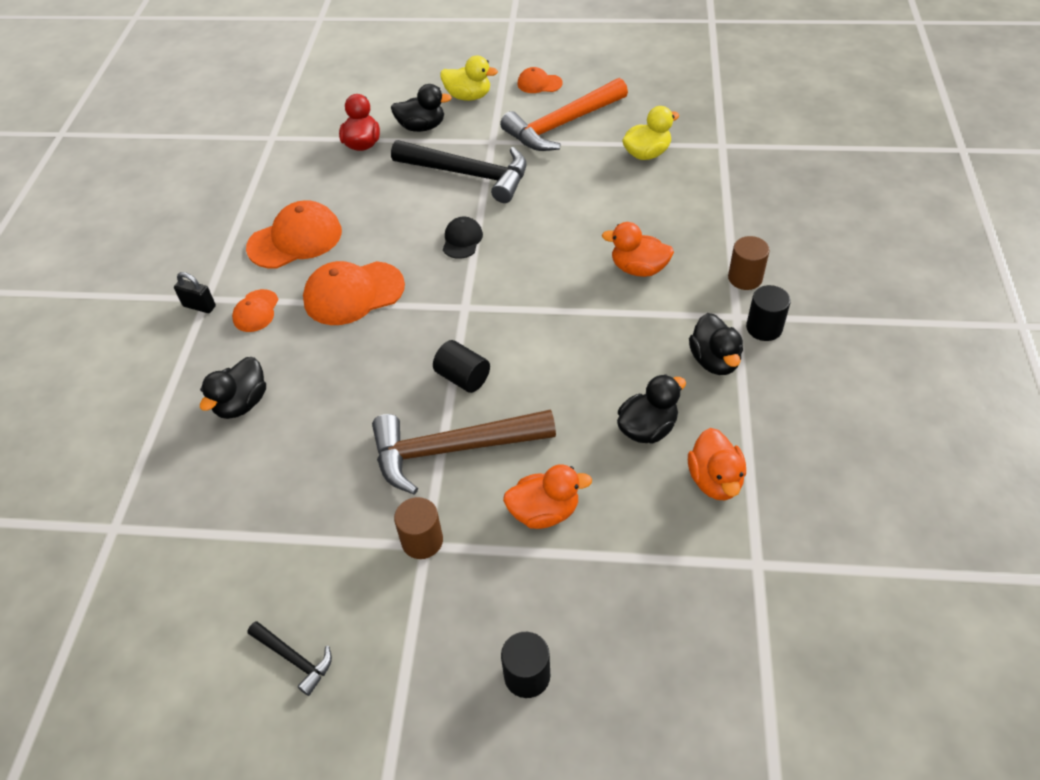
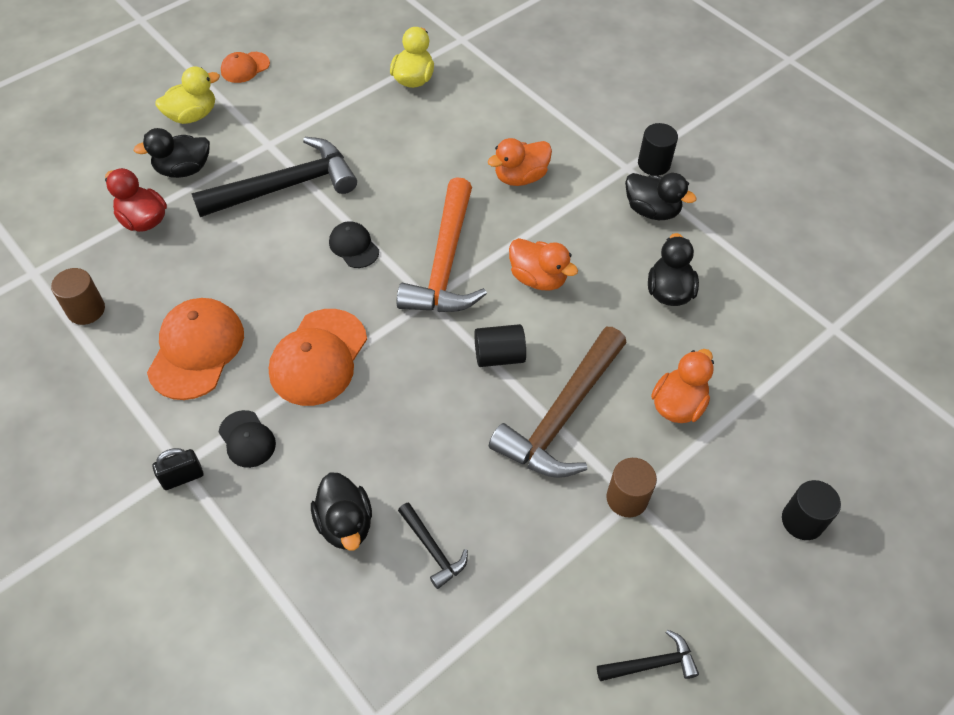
camera: 50 degrees left, 5 degrees up
orange cap [232,289,279,332] -> black cap [219,410,276,468]
black duck [391,84,452,132] -> black duck turned 150 degrees counterclockwise [133,128,210,178]
orange hammer [500,78,628,151] -> orange hammer moved to [397,177,487,312]
orange duck [688,428,746,500] -> orange duck moved to [509,238,578,290]
brown cylinder [728,236,770,290] -> brown cylinder moved to [51,268,105,325]
none -> black hammer [398,502,468,589]

